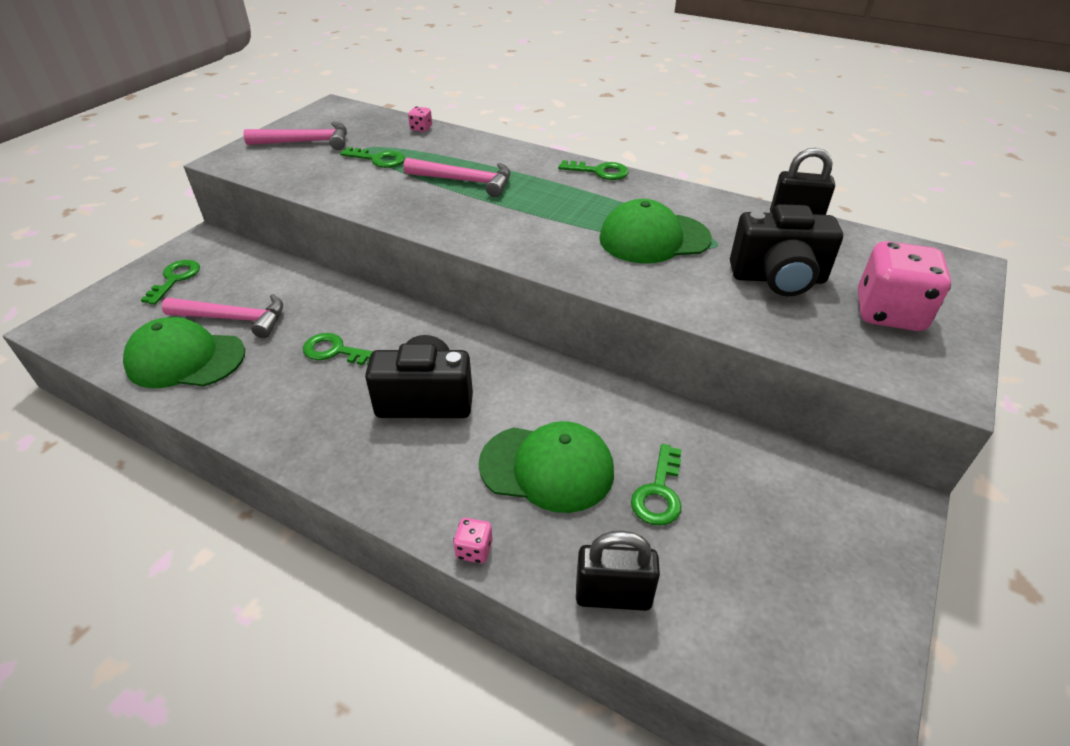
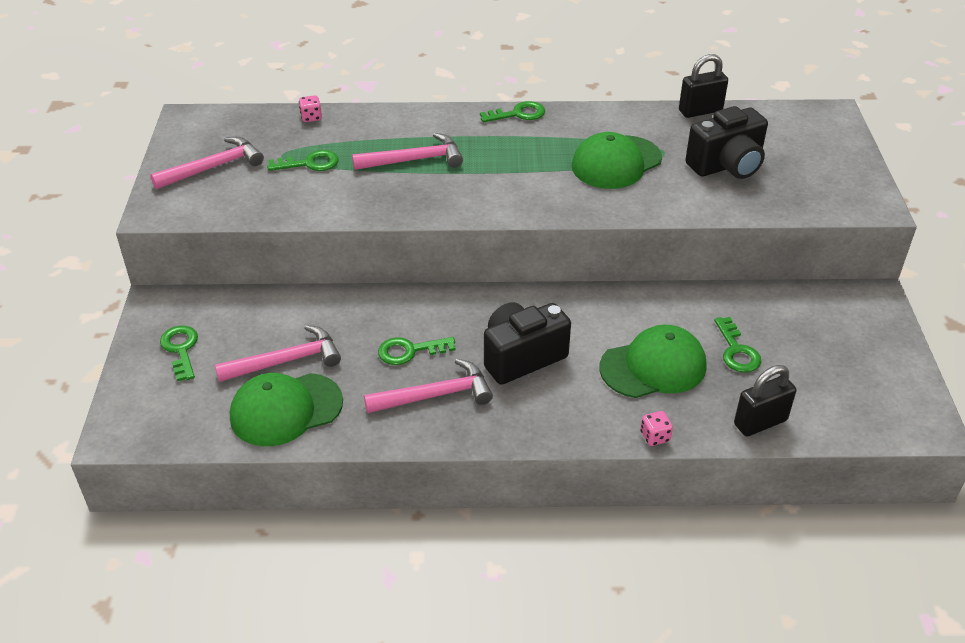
camera: 30 degrees left, 0 degrees up
pink dice [858,241,951,331] -> none
none -> pink hammer [364,359,493,413]

